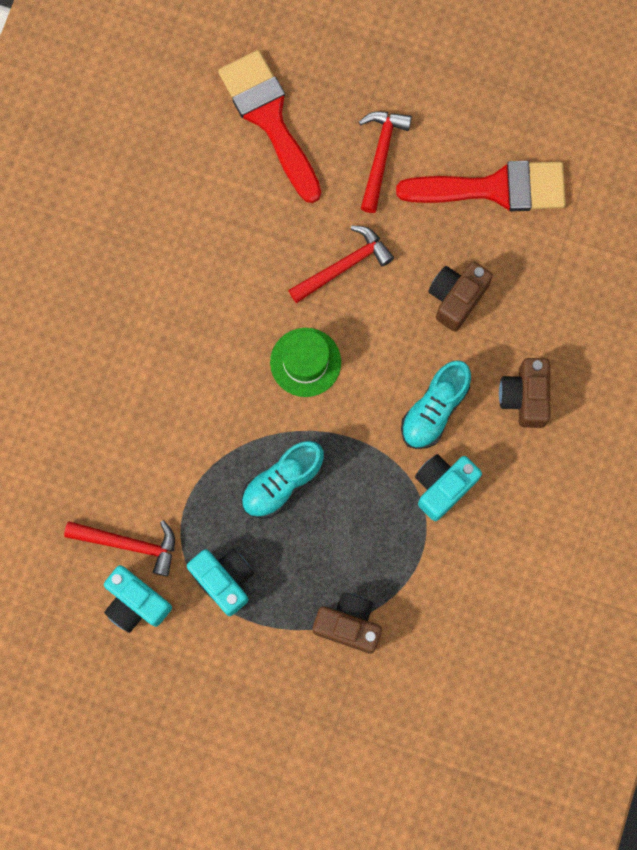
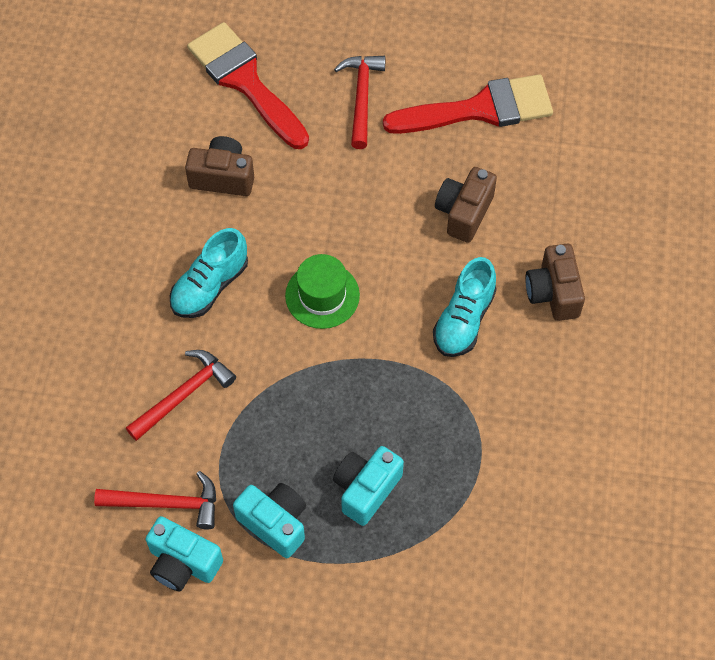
camera: 10 degrees left, 15 degrees down
turquoise shoe [241,441,324,519] -> turquoise shoe moved to [170,228,248,318]
red hammer [288,226,394,303] -> red hammer moved to [126,350,236,441]
brown camera [313,593,382,654] -> brown camera moved to [185,136,254,196]
turquoise camera [415,454,482,521] -> turquoise camera moved to [333,446,404,526]

